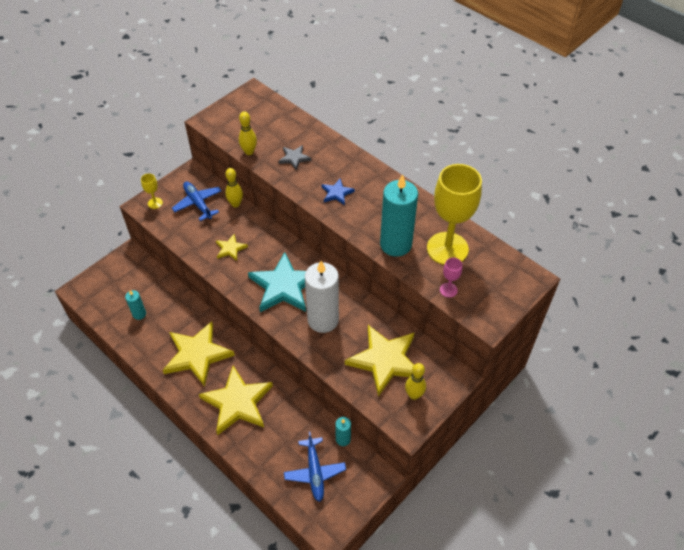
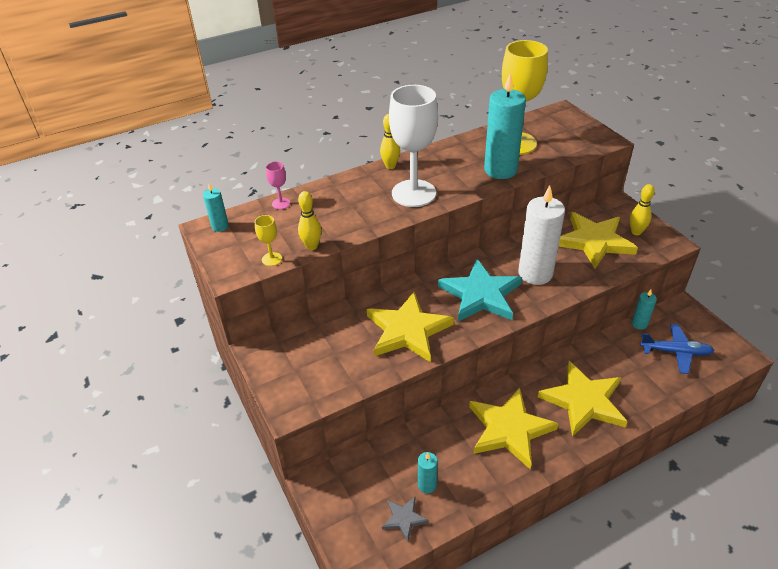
camera: 70 degrees left, 10 degrees down
yellow goblet [141,173,163,209] -> yellow goblet moved to [255,215,282,266]
blue plane [172,181,222,221] -> none
yellow star [216,234,248,261] -> yellow star [367,292,454,362], size x2.12
yellow bowling pin [225,168,243,207] -> yellow bowling pin moved to [380,114,400,169]
grey star [278,145,311,170] -> grey star moved to [382,497,429,542]
blue star [321,178,355,205] -> white goblet [389,85,438,207]
pink goblet [440,257,462,297] -> pink goblet moved to [266,162,290,209]
none -> turquoise candle [203,183,229,232]

